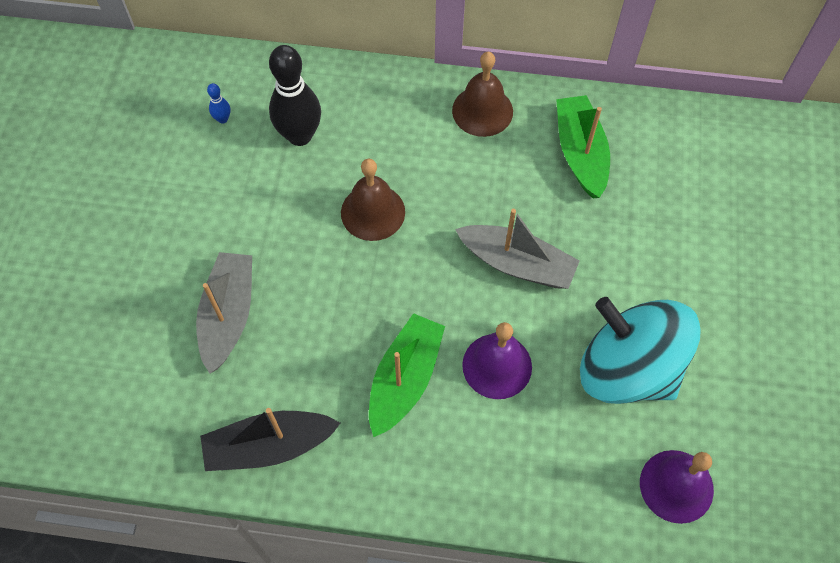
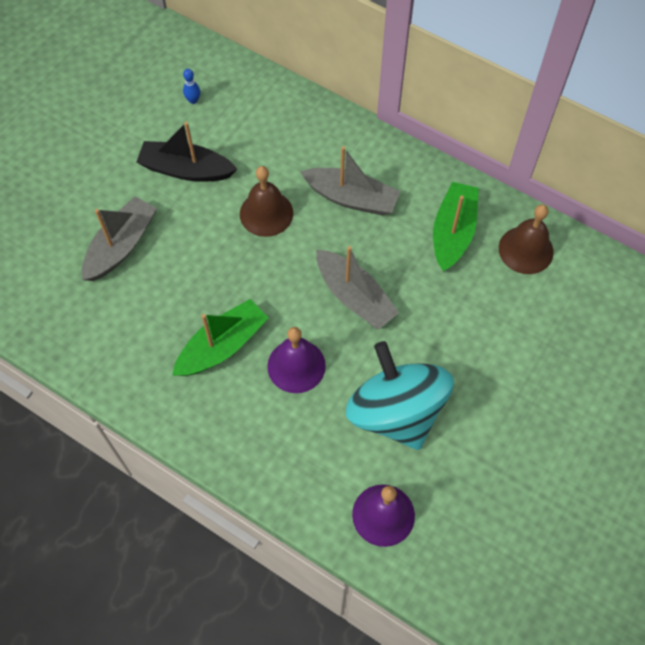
camera: 25 degrees right, 0 degrees up
black boat [200,408,341,471] -> black boat moved to [136,122,237,182]
black bowling pin [269,45,321,146] -> none
brown bell [452,52,513,137] -> brown bell moved to [499,204,554,274]
none -> grey boat [300,146,401,215]

